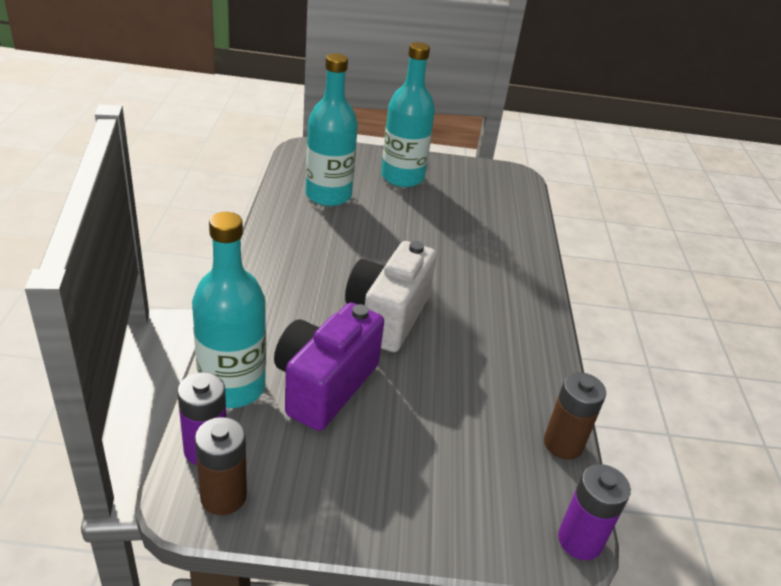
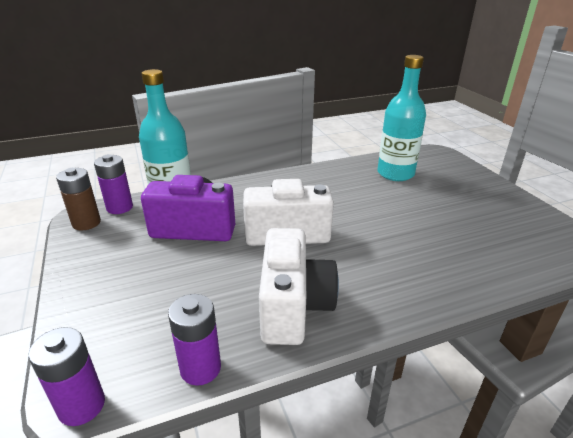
camera: 70 degrees right, 5 degrees down
turquoise bottle [381,42,435,187] -> none
brown battery [544,372,606,460] -> purple battery [168,294,221,386]
none -> white camera [259,228,339,345]

